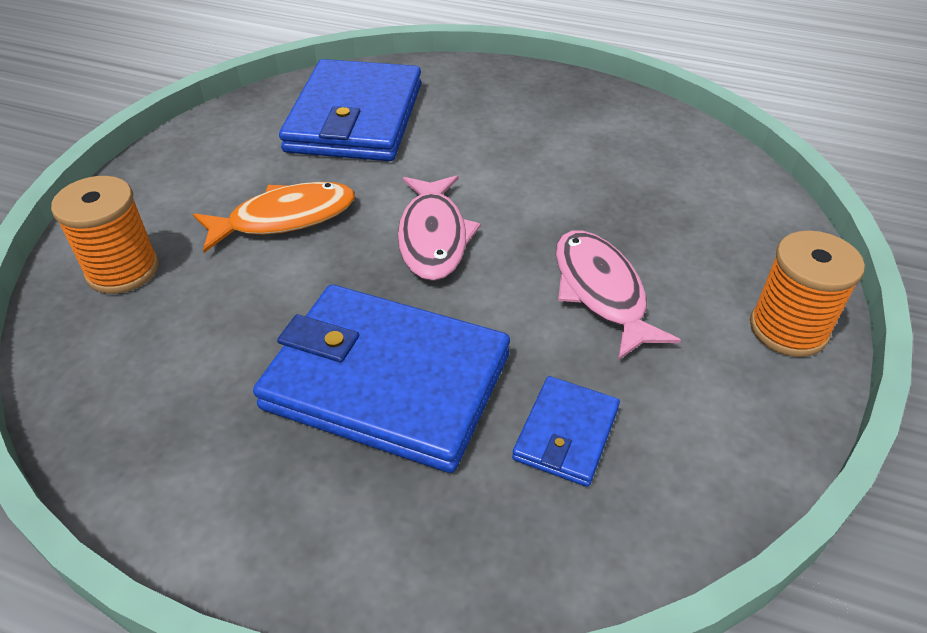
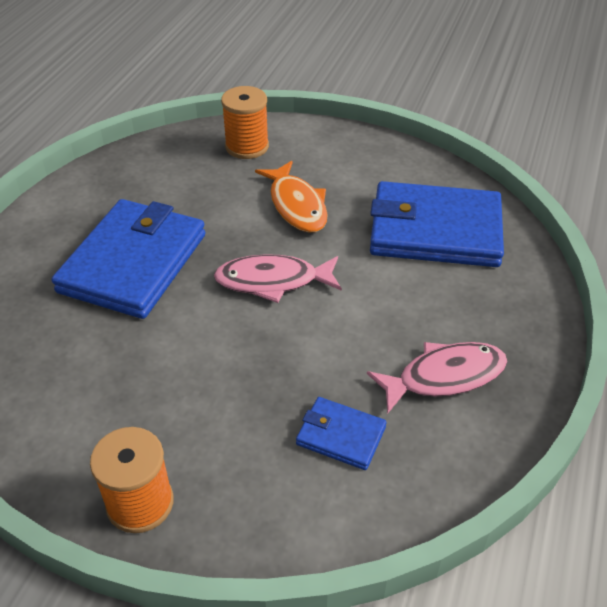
camera: 90 degrees right, 0 degrees up
blue wallet [512,376,620,487] -> blue wallet moved to [296,397,386,470]
pink fish [556,230,681,360] -> pink fish moved to [367,342,507,414]

